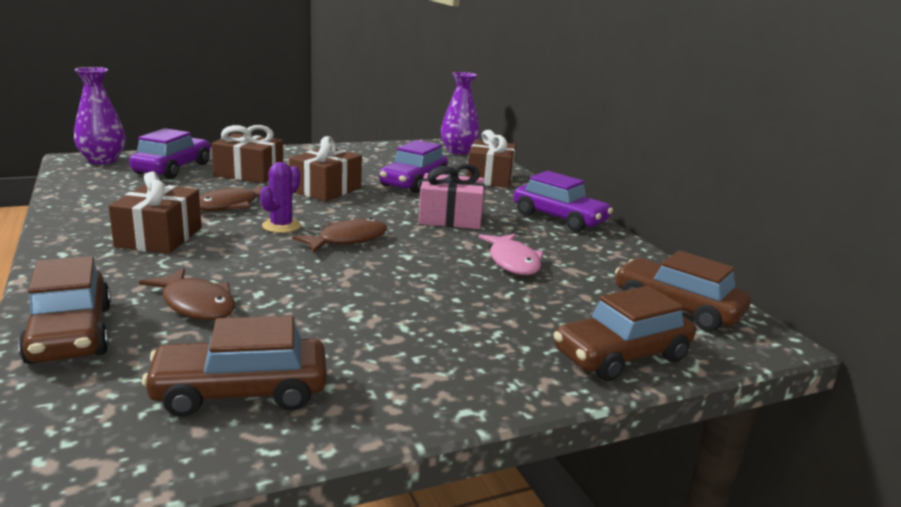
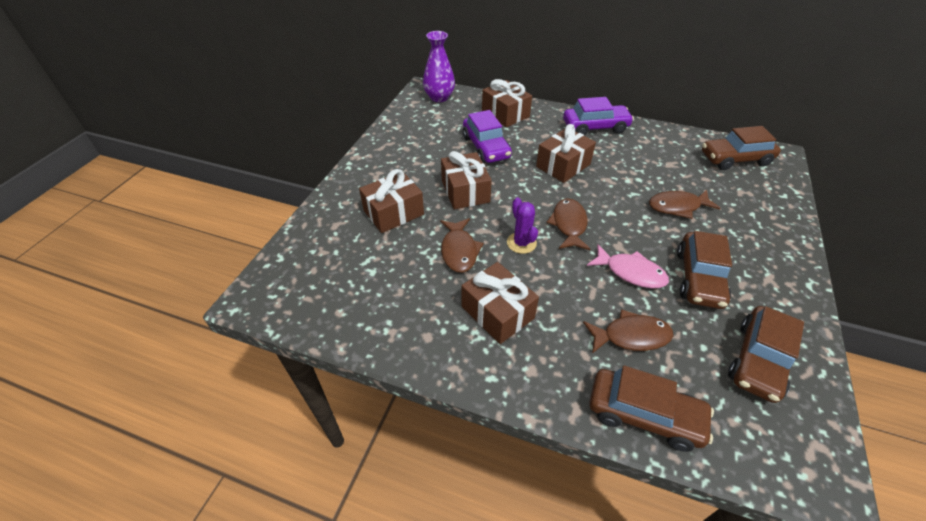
camera: 45 degrees left, 25 degrees up
purple vase [74,67,126,165] -> none
purple car [129,128,210,179] -> none
pink gift [418,164,485,229] -> brown gift [536,124,596,183]
pink fish [479,234,544,275] -> pink fish moved to [587,244,669,288]
brown car [553,286,696,381] -> brown car moved to [677,231,732,309]
none -> brown fish [649,190,721,219]

